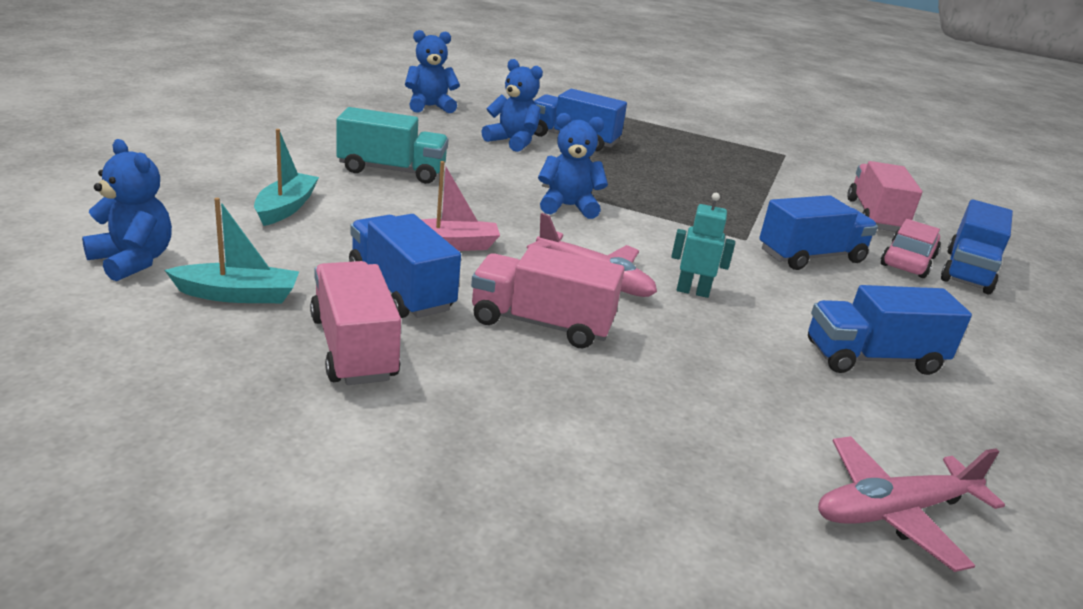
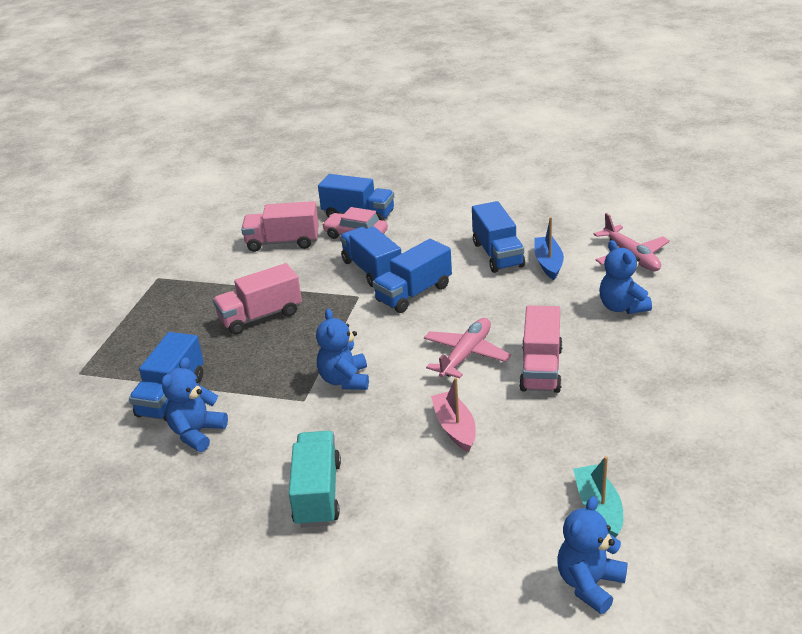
camera: 90 degrees left, 5 degrees up
turquoise boat [254,129,319,226] -> none
pink truck [310,261,401,385] -> pink truck moved to [213,263,302,335]
blue truck [349,214,461,318] -> blue truck moved to [372,239,452,313]
blue teddy bear [405,30,460,113] -> blue teddy bear moved to [599,240,652,314]
turquoise robot [671,193,735,298] -> none
none -> blue boat [534,217,564,280]

